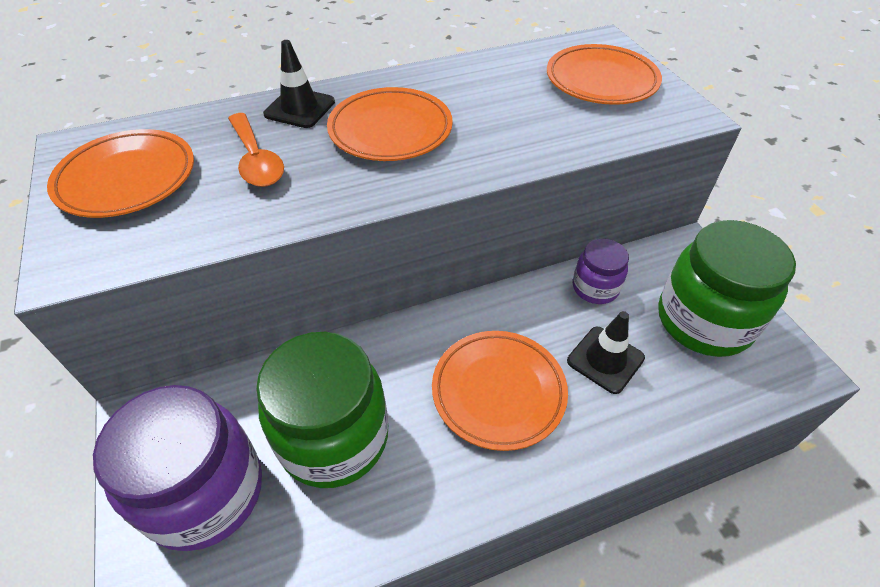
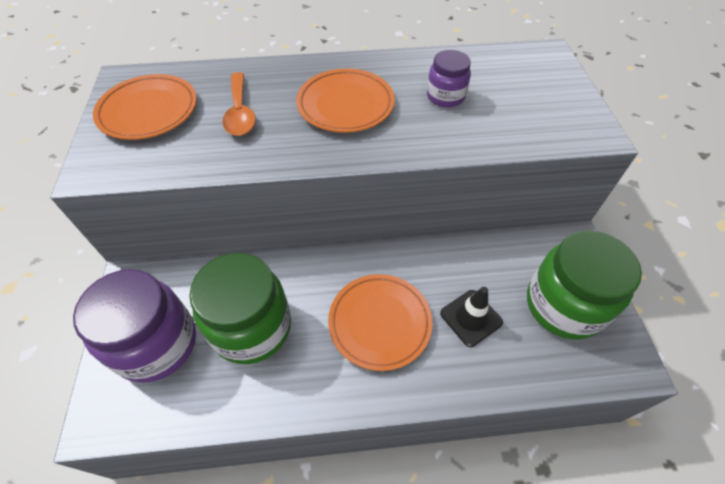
camera: 15 degrees right, 5 degrees up
black traffic cone [263,40,335,128] -> none
orange plate [547,44,662,105] -> none
purple jar [573,239,629,304] -> purple jar moved to [427,50,471,108]

